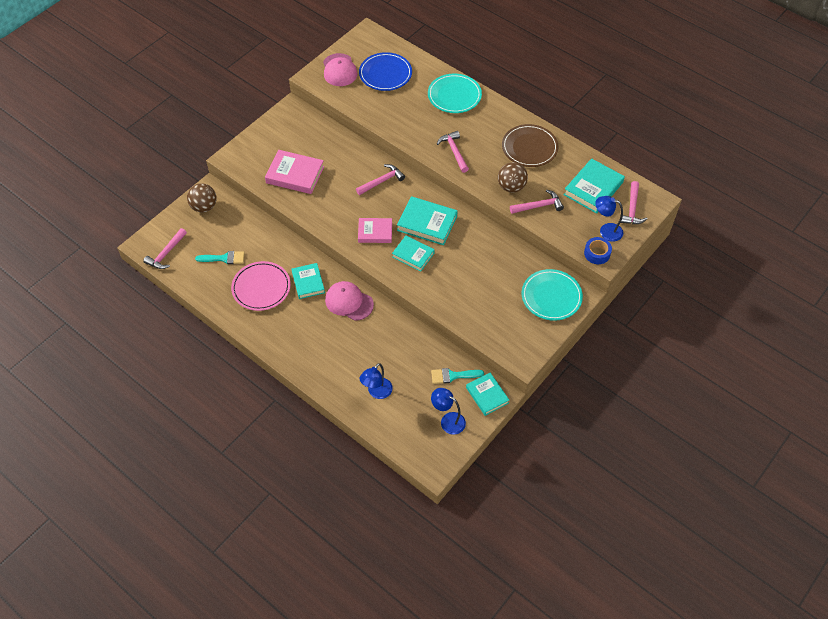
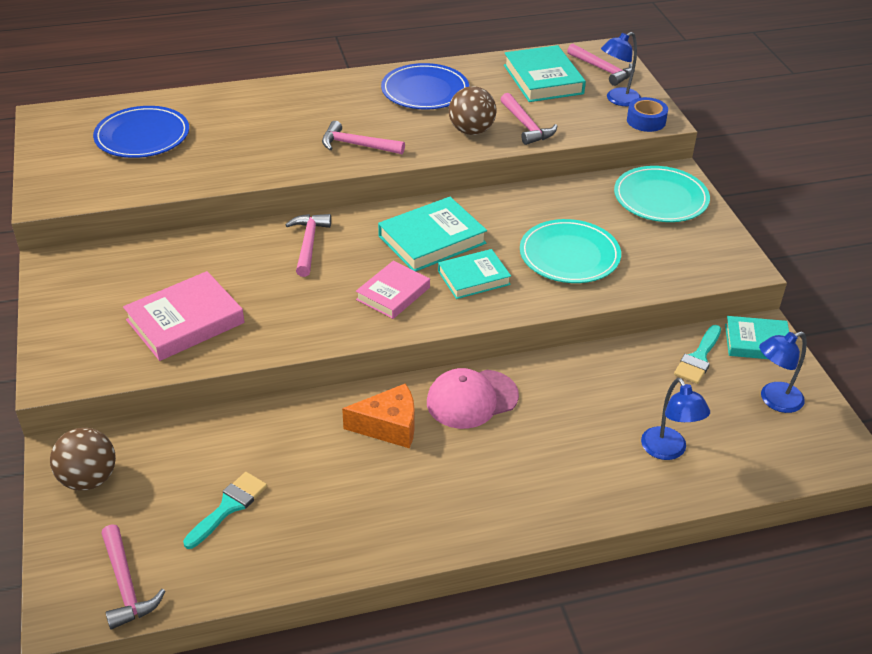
camera: 55 degrees left, 15 degrees down
pink plate [231,261,291,311] -> none
turquoise book [291,263,325,299] -> orange cheese [342,383,415,448]
pink cap [323,53,358,86] -> none
turquoise plate [428,74,482,113] -> turquoise plate moved to [520,219,621,283]
brown plate [502,124,558,167] -> blue plate [381,63,469,110]
pink hammer [510,190,564,214] -> pink hammer turned 135 degrees clockwise [500,93,557,145]

